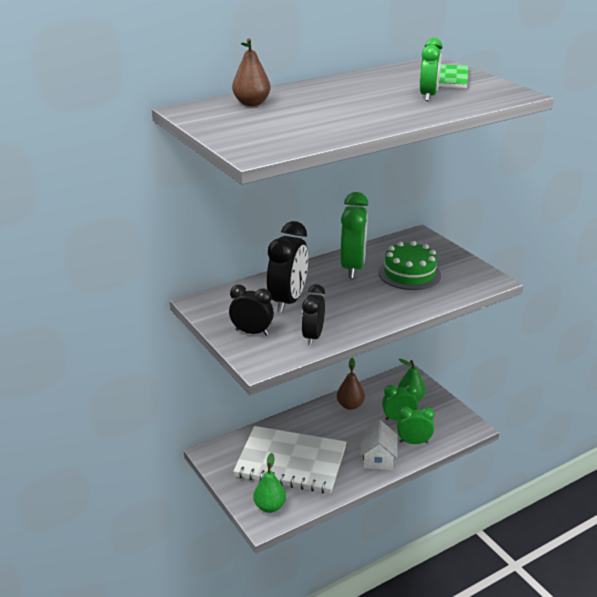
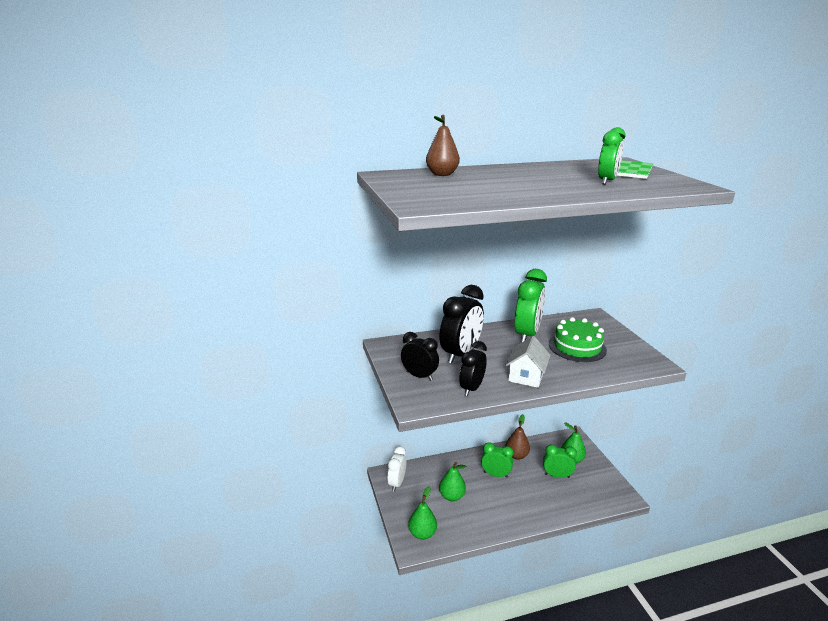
camera: 15 degrees right, 5 degrees down
white notebook [233,426,347,494] -> green pear [439,462,467,501]
white house [360,420,397,470] -> white house moved to [506,336,550,388]
green clock [397,407,434,444] -> green clock moved to [481,442,513,478]
none -> white clock [387,446,406,492]

